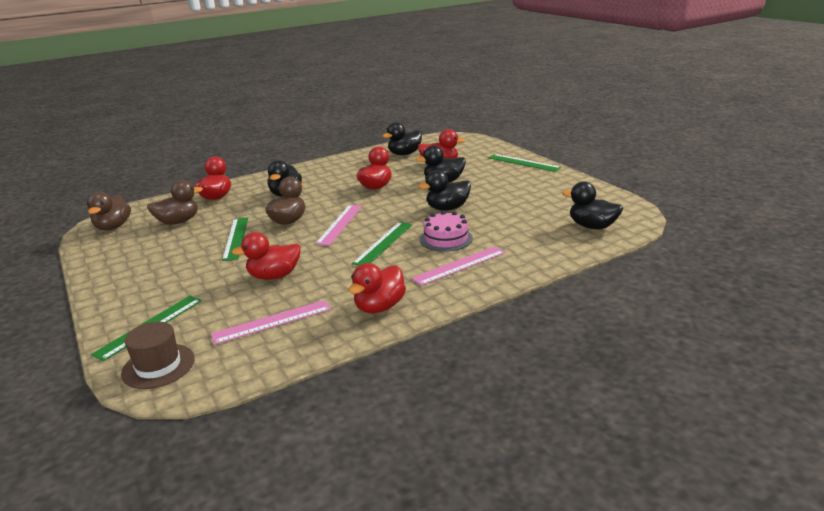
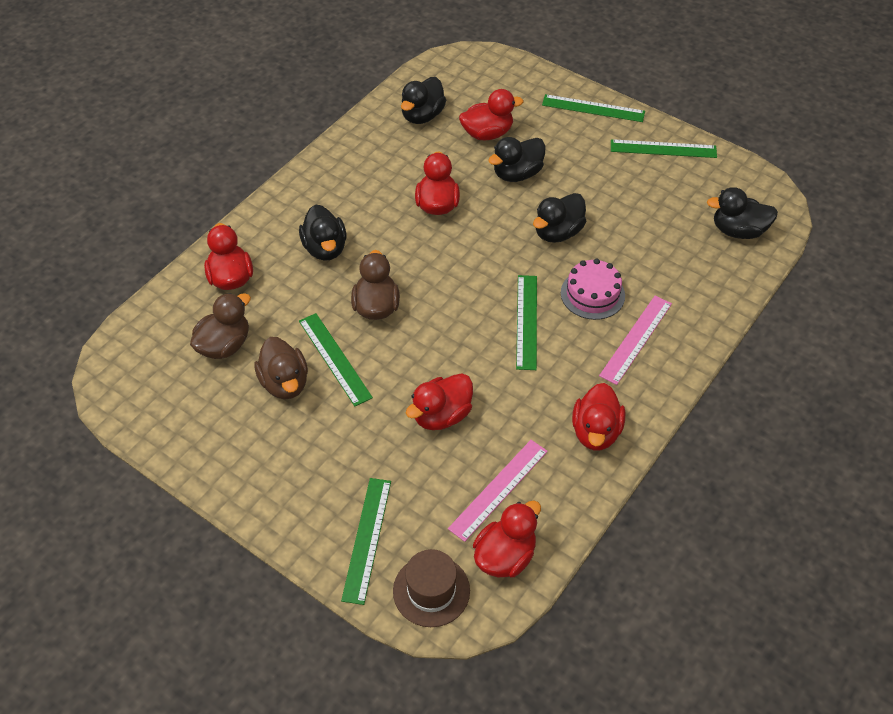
camera: 25 degrees left, 25 degrees up
brown duck [87,192,131,231] -> brown duck moved to [254,337,308,399]
pink ruler [315,205,362,246] -> none
none -> red duck [473,501,541,578]
none -> green ruler [611,139,717,158]

